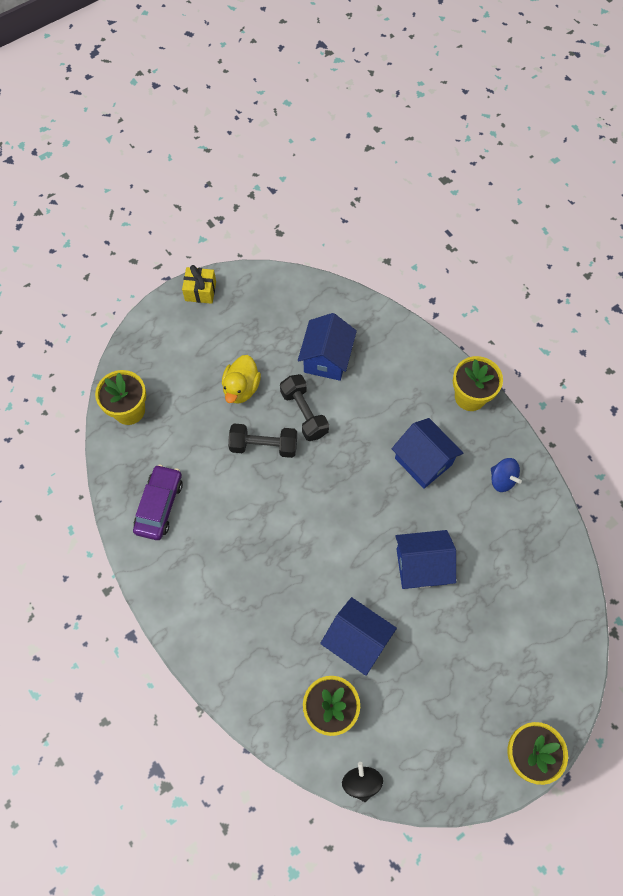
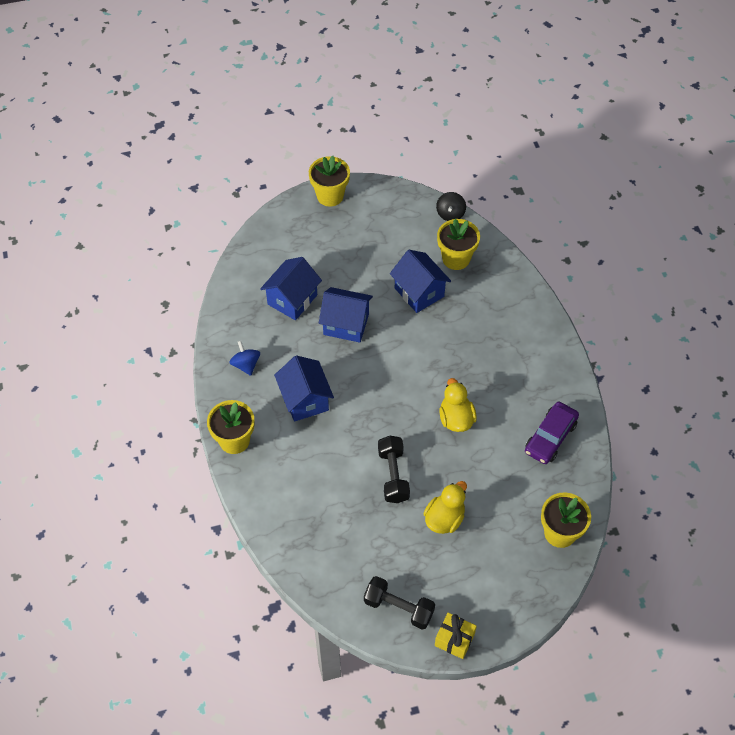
camera: 160 degrees left, 10 degrees down
black dumbbell [228,424,297,458] -> black dumbbell moved to [364,576,435,629]
blue house [298,313,357,381] -> blue house moved to [260,257,322,320]
none -> yellow duck [439,378,477,432]

